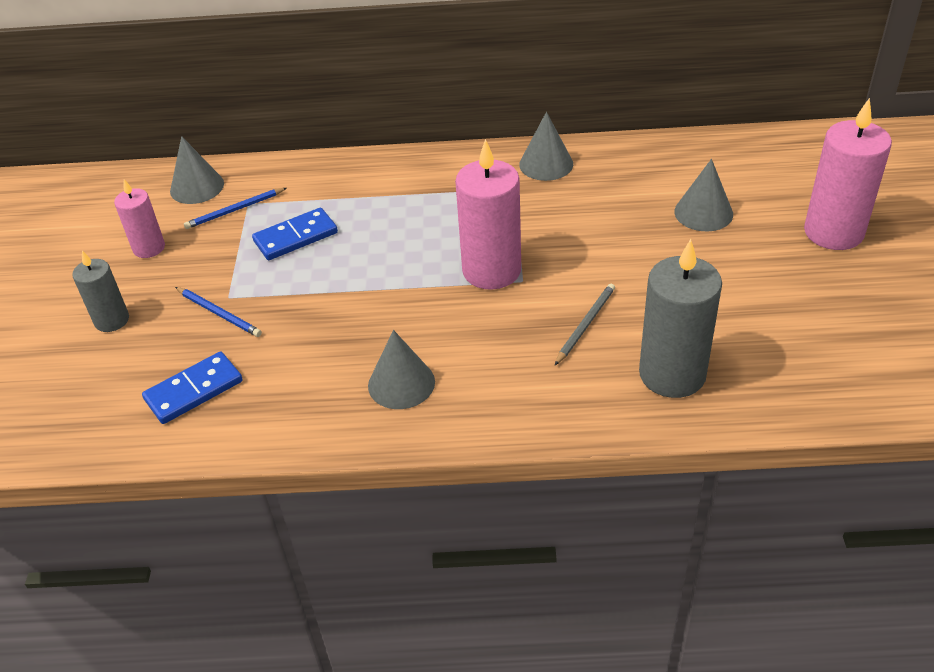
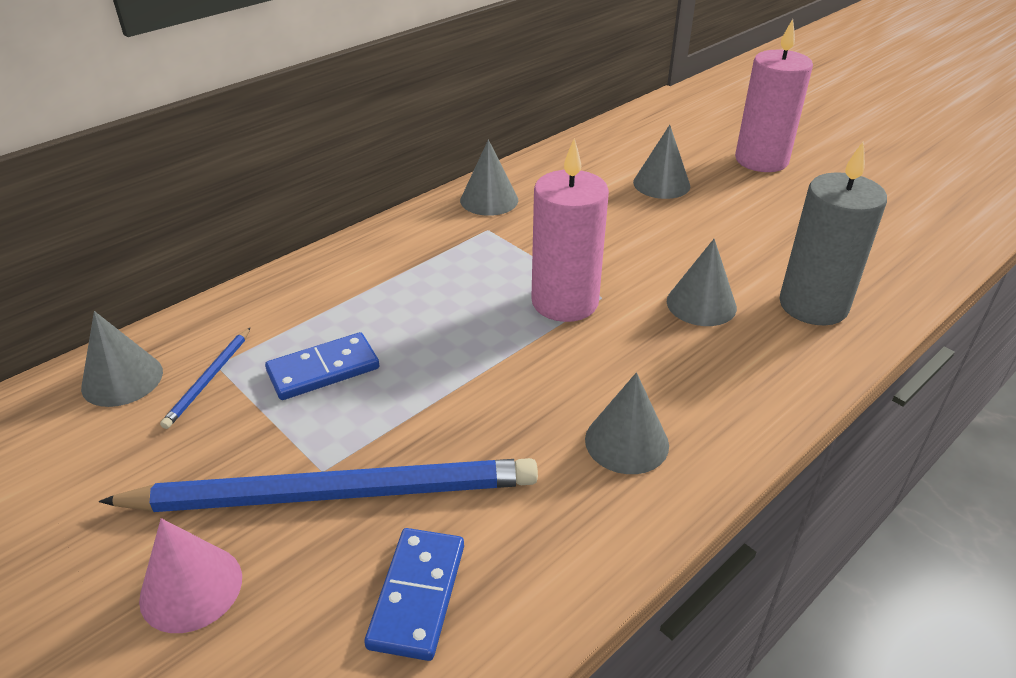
camera: 45 degrees left, 5 degrees down
grey candle [72,251,129,332] -> pink cone [139,518,242,633]
pink candle [114,179,165,258] -> none
blue pencil [175,287,262,337] -> blue pencil [99,458,538,512], size x2.43
blue domino [252,208,338,260] -> blue domino turned 45 degrees clockwise [265,332,379,400]
grey pencil [555,284,615,365] -> grey cone [667,239,737,326]

